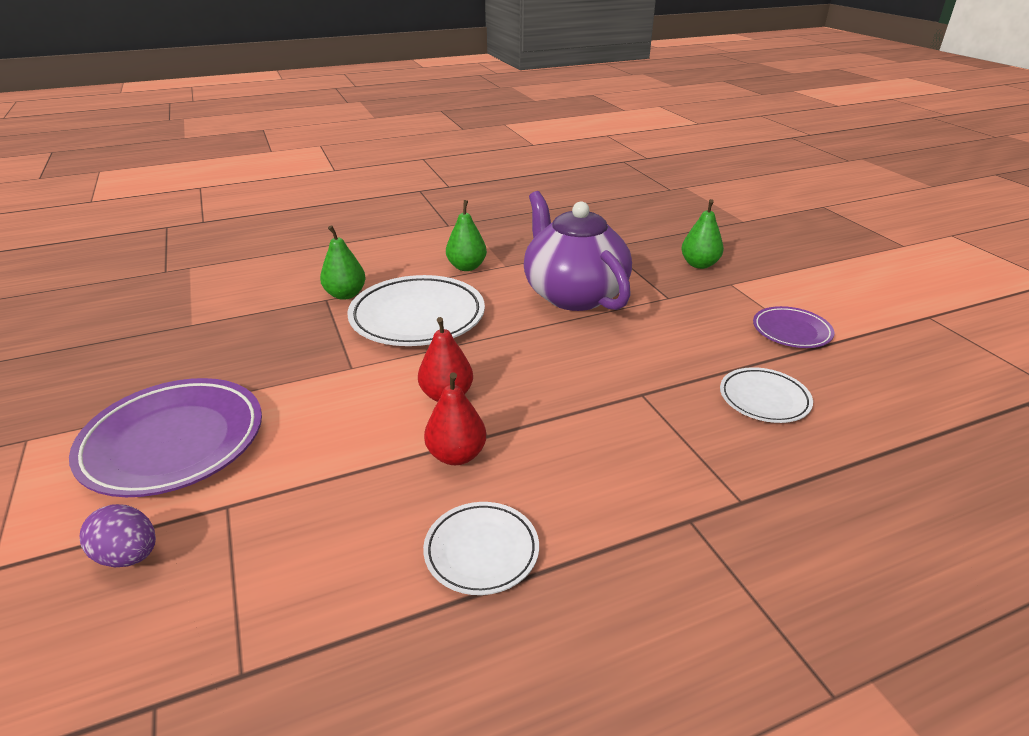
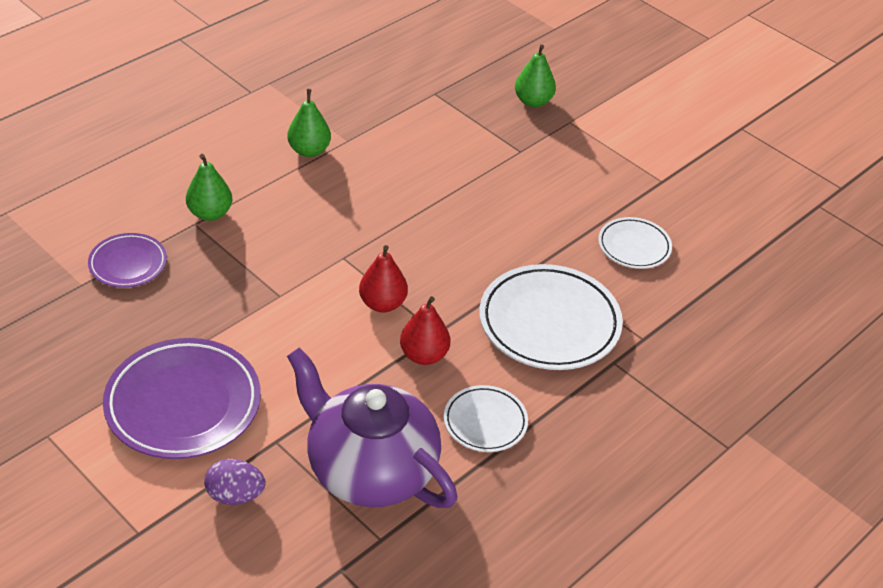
camera: 25 degrees left, 10 degrees up
white plate [347,275,485,346] -> white plate moved to [479,264,623,370]
purple teapot [524,191,632,311] -> purple teapot moved to [287,347,457,508]
purple plate [753,306,835,348] -> purple plate moved to [88,233,167,288]

